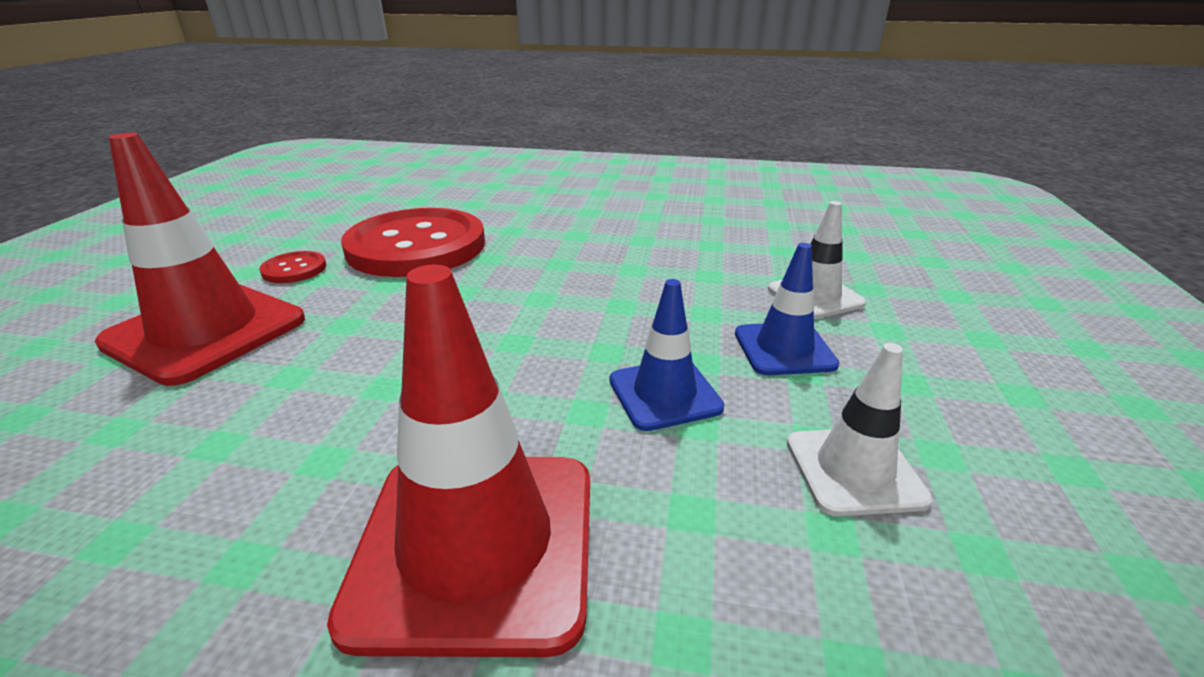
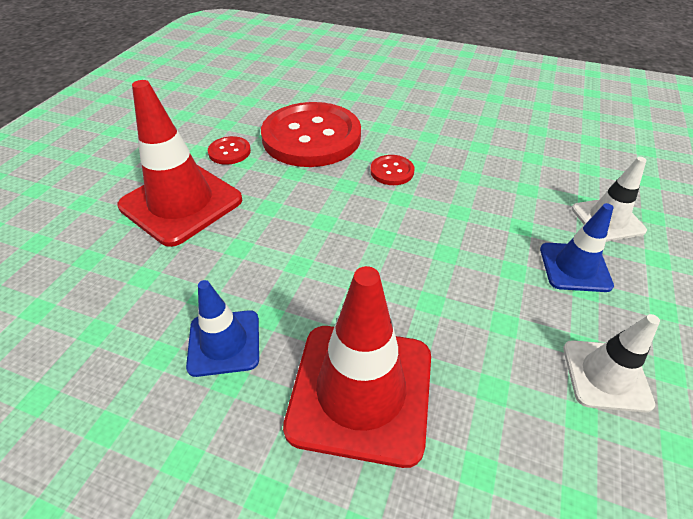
camera: 10 degrees right, 15 degrees up
blue traffic cone [610,279,725,431] -> blue traffic cone moved to [186,280,259,377]
none -> red button [370,155,414,185]

